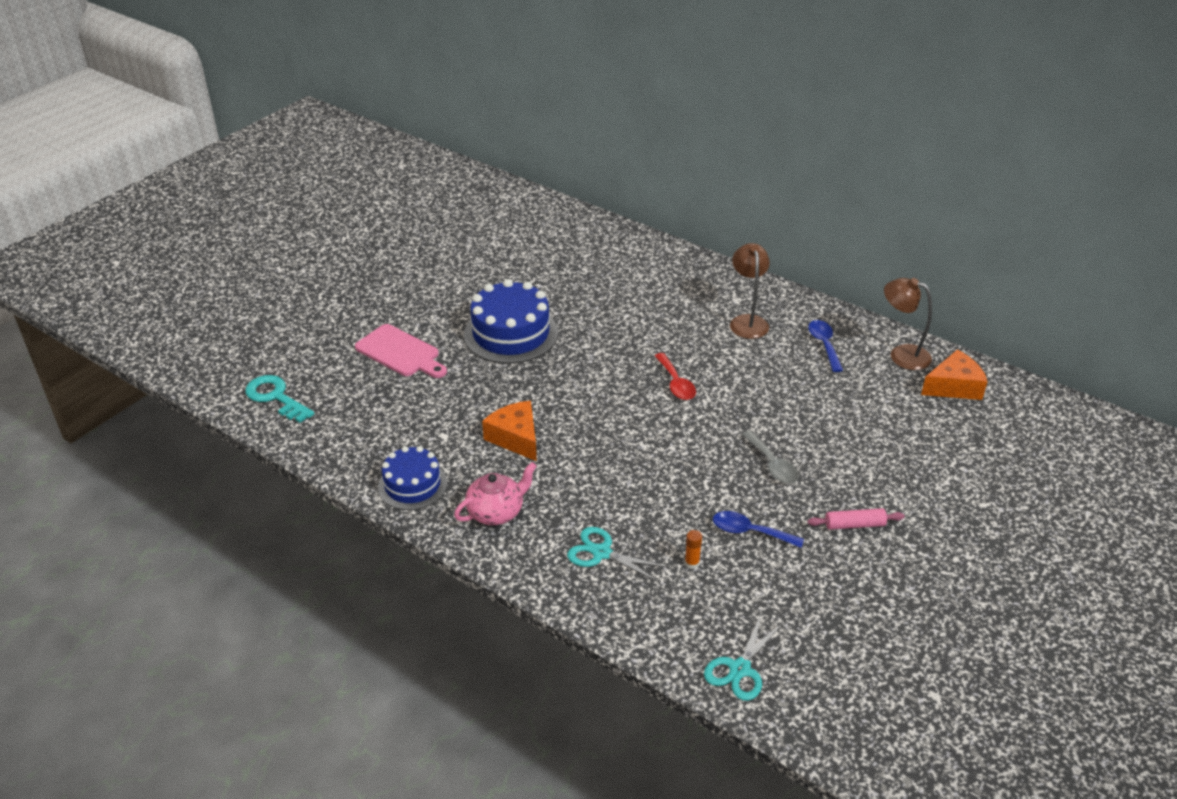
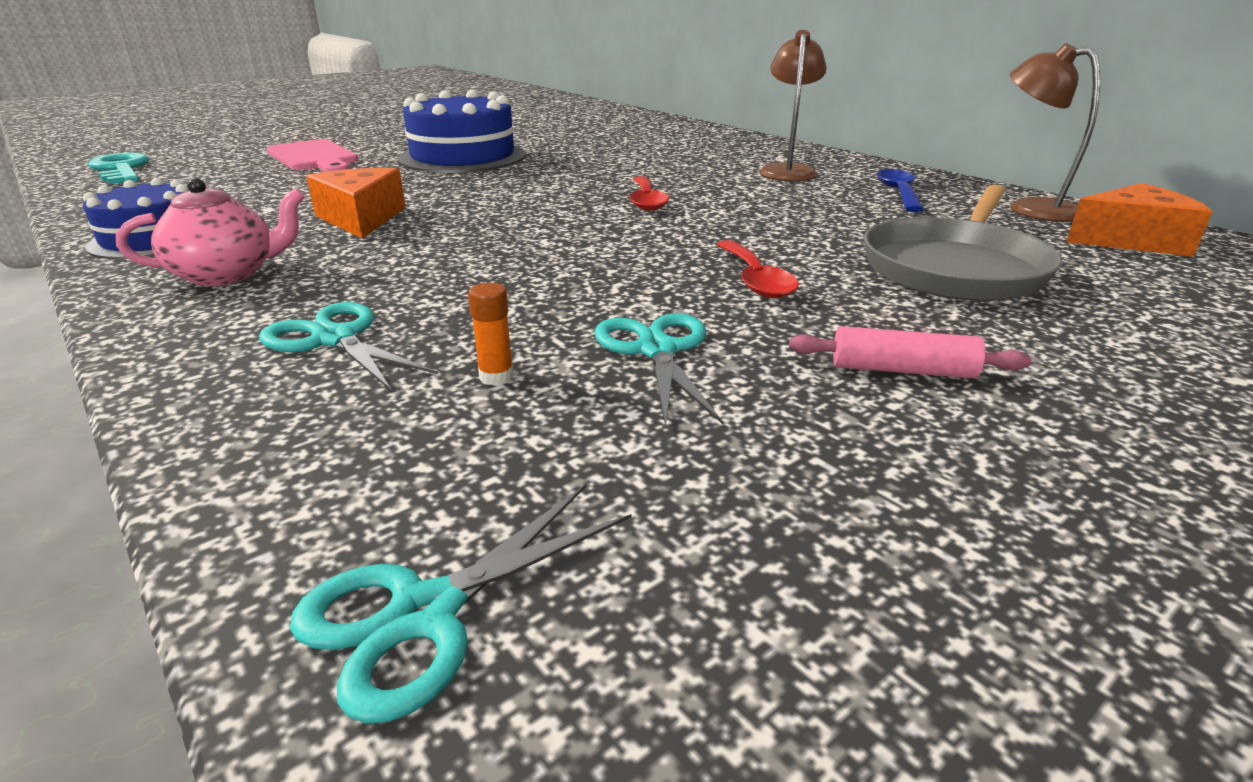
camera: 15 degrees right, 10 degrees down
blue spoon [713,511,804,548] -> turquoise scissors [594,313,723,427]
grey spoon [741,430,799,484] -> red spoon [716,240,799,298]
none -> grey pan [864,184,1062,301]

